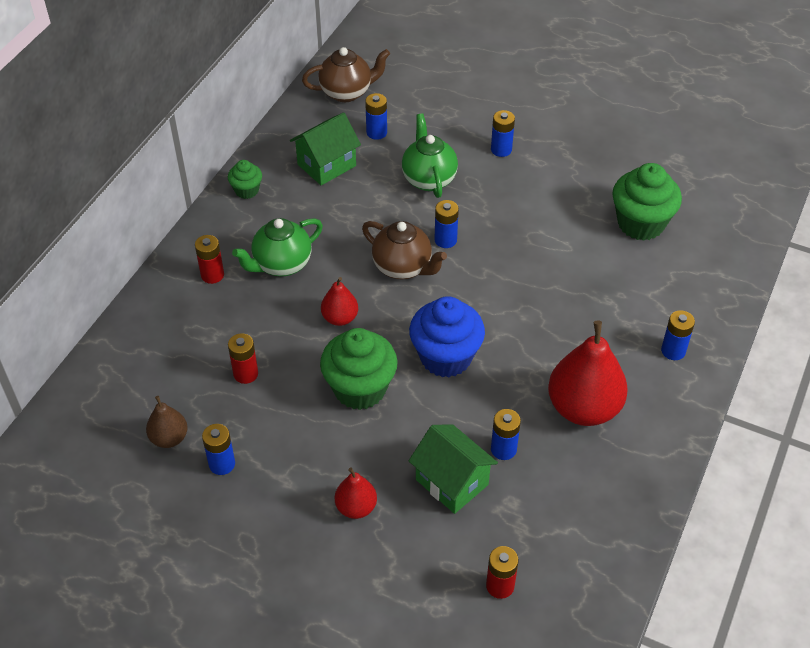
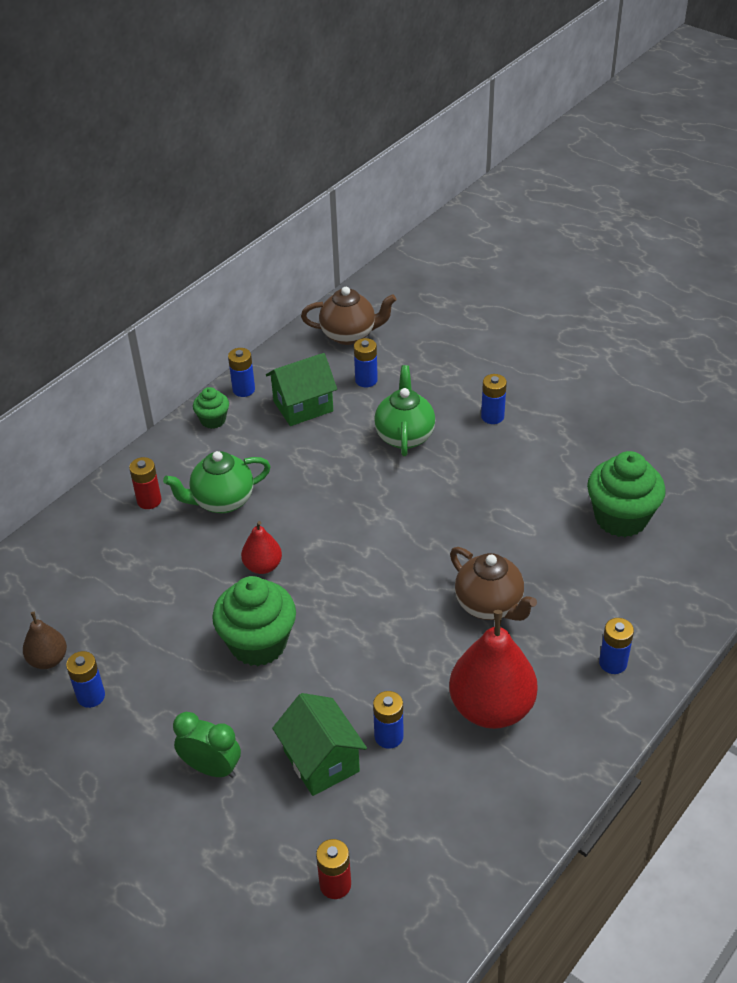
camera: 15 degrees right, 5 degrees down
red battery [228,333,258,384] -> none
red pear [335,468,377,519] -> green clock [173,712,241,778]
brown teapot [362,221,447,279] -> brown teapot moved to [450,547,537,621]
blue cupcake [409,296,485,377] -> none
blue battery [434,200,459,248] -> blue battery moved to [228,348,255,397]

